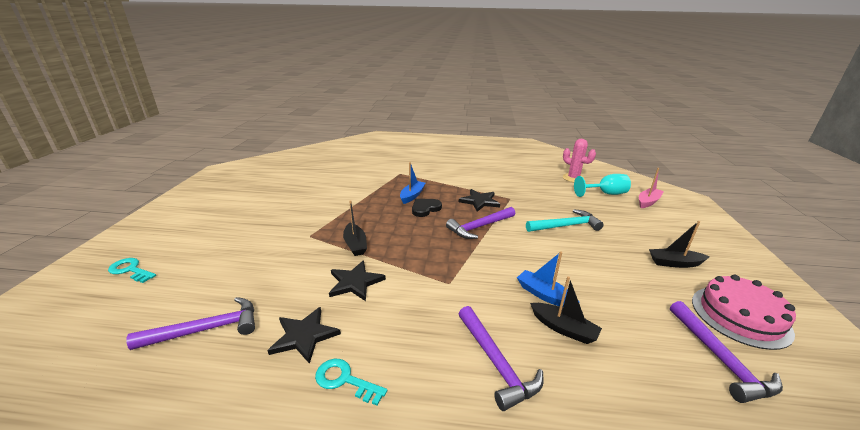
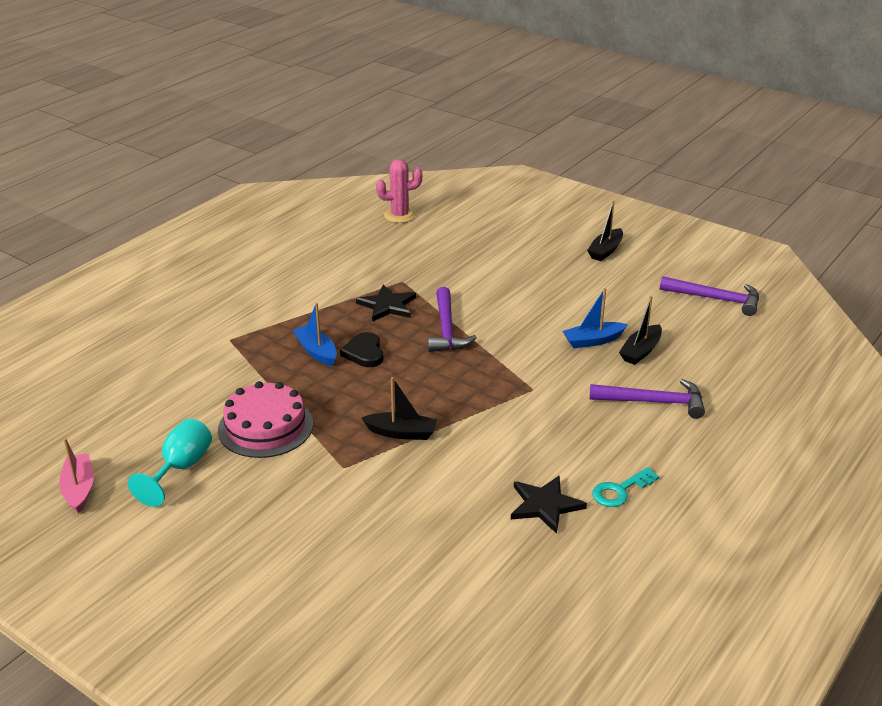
camera: 60 degrees left, 5 degrees up
turquoise key [108,258,156,283] -> none
purple hammer [127,297,255,350] -> none
black star [329,260,386,301] -> none
turquoise hammer [526,209,604,232] -> none
black boat [530,276,602,344] -> black boat turned 150 degrees clockwise [619,296,662,365]
turquoise goblet [574,174,631,197] -> turquoise goblet moved to [128,419,212,507]
pink boat [639,168,664,208] -> pink boat moved to [59,438,94,514]
pink cake [692,275,796,350] -> pink cake moved to [218,381,313,458]

